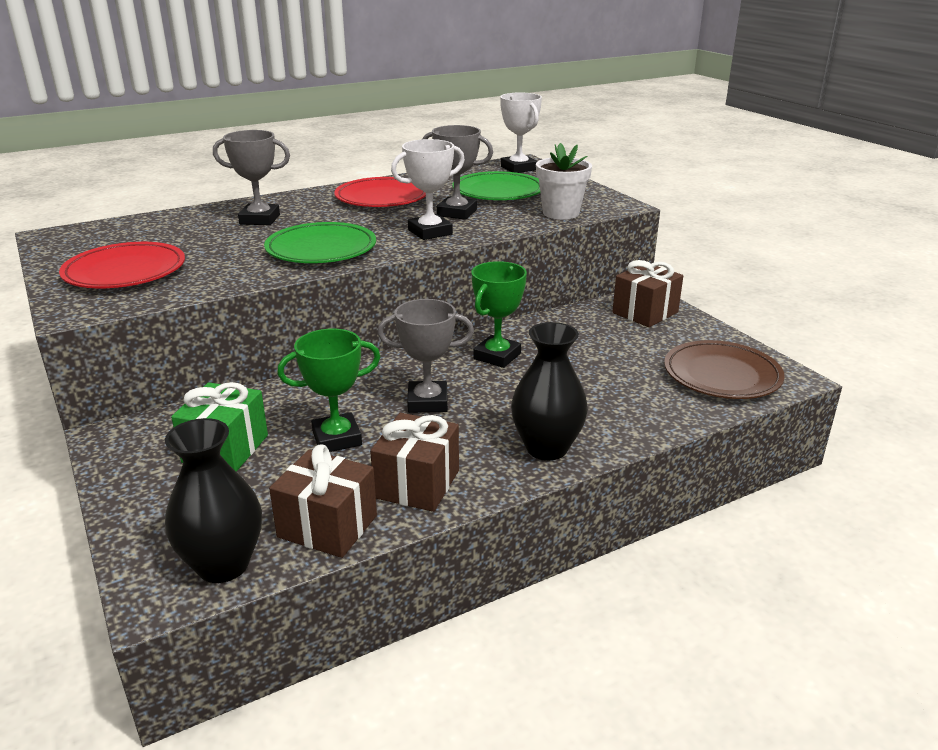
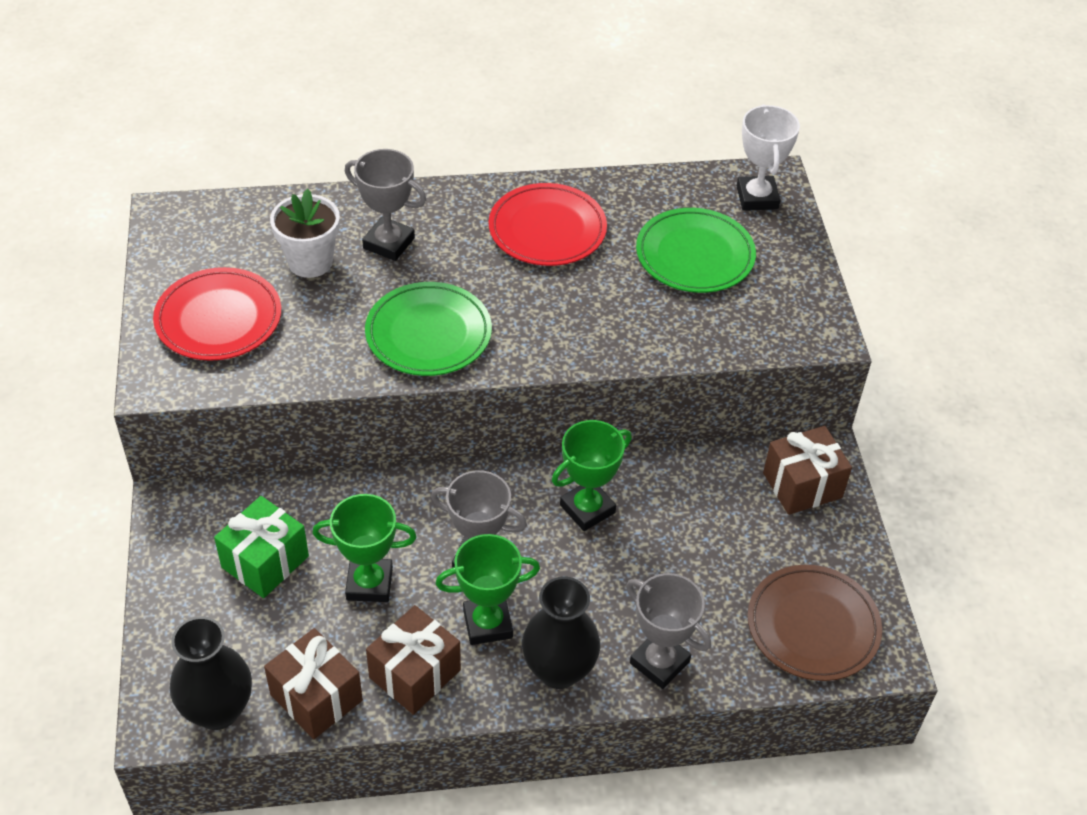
camera: 20 degrees right, 20 degrees up
white trophy [391,139,465,240] -> none
grey trophy [422,125,493,220] -> grey trophy moved to [626,573,711,689]
white flower pot [536,143,592,220] -> white flower pot moved to [270,189,340,278]
none -> green trophy [435,534,540,645]

